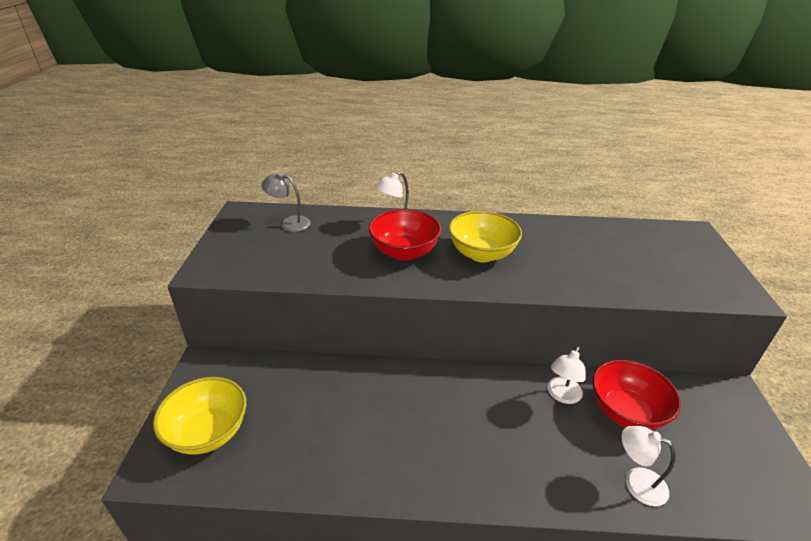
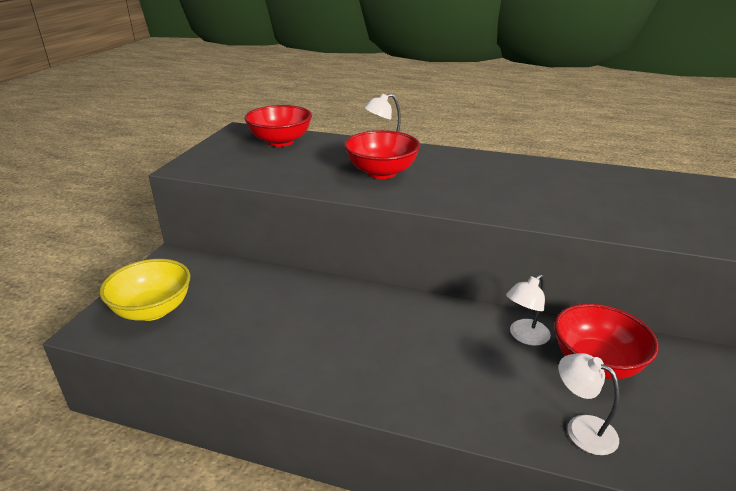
camera: 15 degrees right, 5 degrees down
grey lamp [262,172,311,232] -> red bowl [244,105,312,147]
yellow bowl [449,211,522,262] -> none

